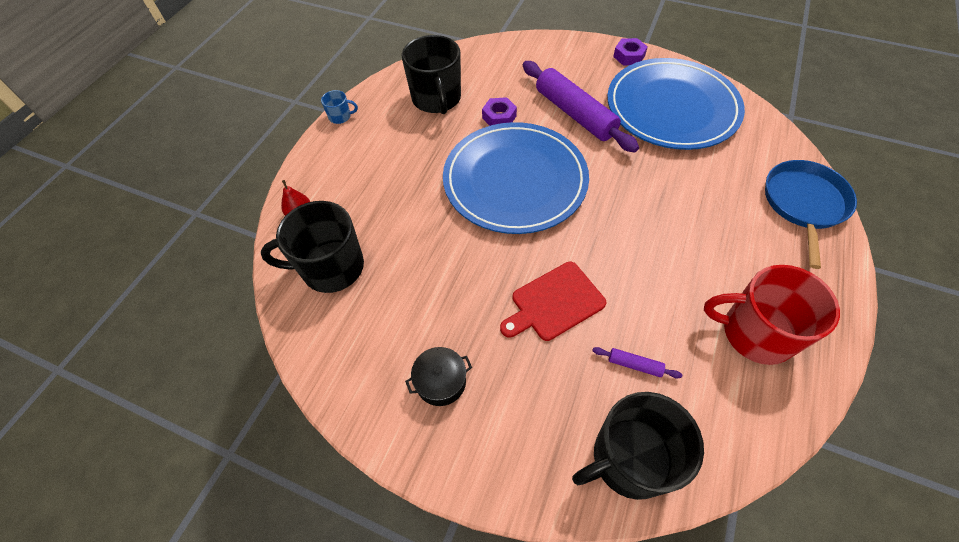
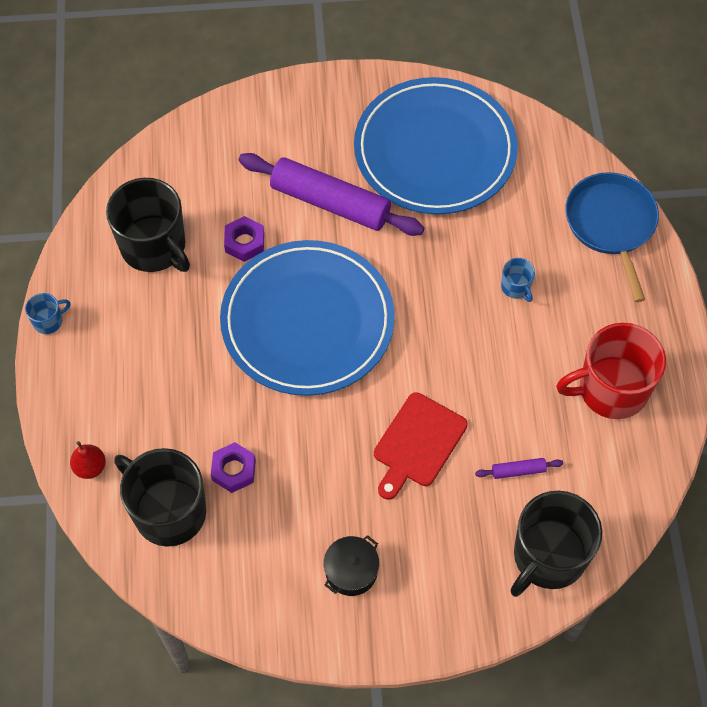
camera: 30 degrees left, 5 degrees up
black mug [261,201,364,293] -> black mug turned 75 degrees clockwise [114,448,206,547]
purple nut [613,38,648,65] -> purple nut moved to [211,442,256,493]
none -> blue mug [501,258,535,302]

